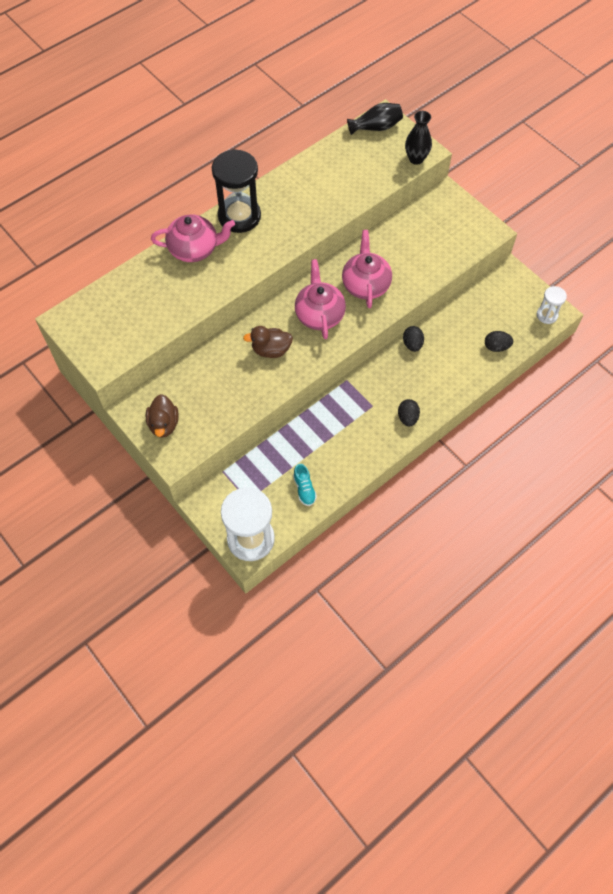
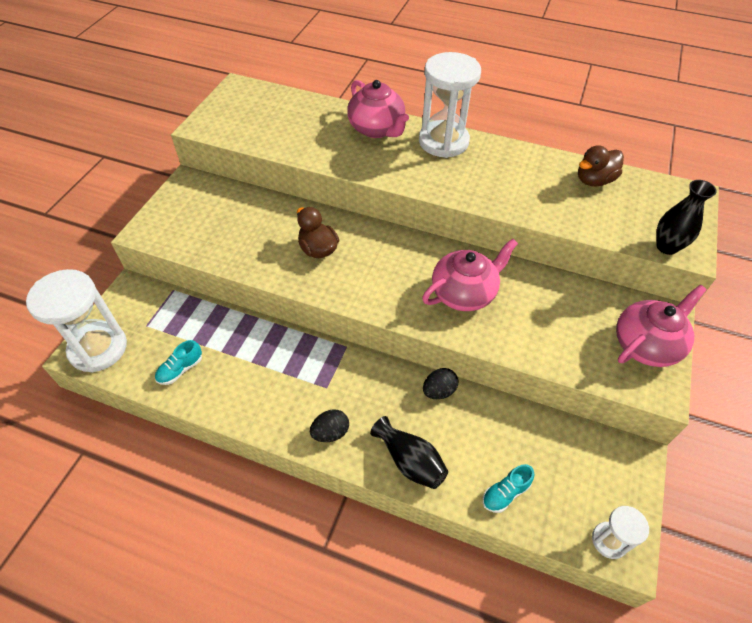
camera: 60 degrees right, 10 degrees down
brown duck [146,394,179,438] -> brown duck moved to [578,145,624,186]
black hourglass [212,149,261,233] -> white hourglass [419,52,481,158]
pink teapot [295,259,346,339] -> pink teapot moved to [616,285,707,367]
black vase [347,103,403,135] -> black vase moved to [370,416,448,489]
black egg [485,331,513,352] -> turquoise shoe [483,464,534,513]

